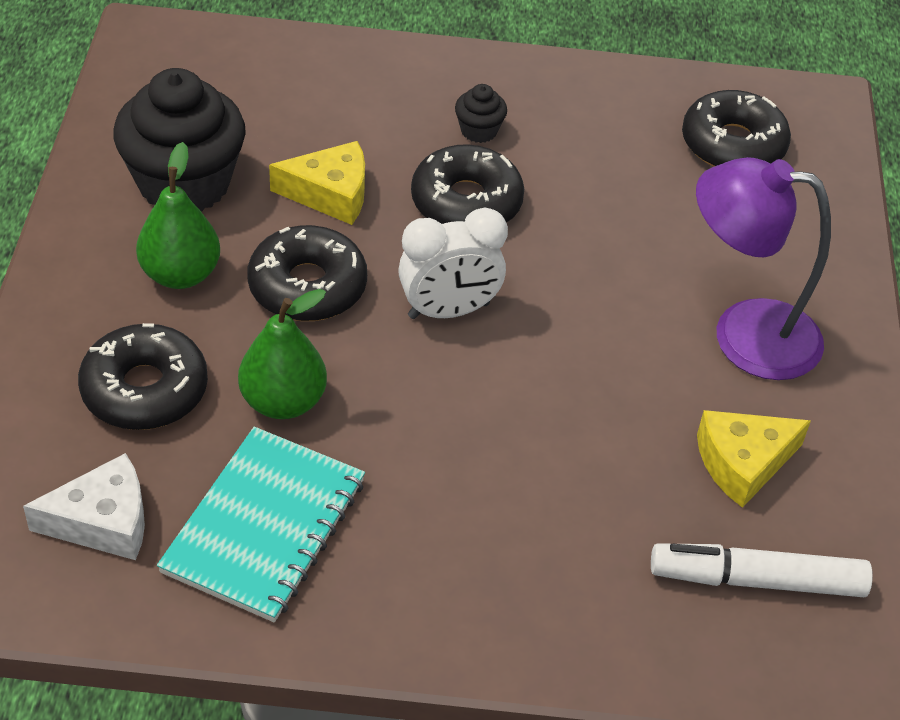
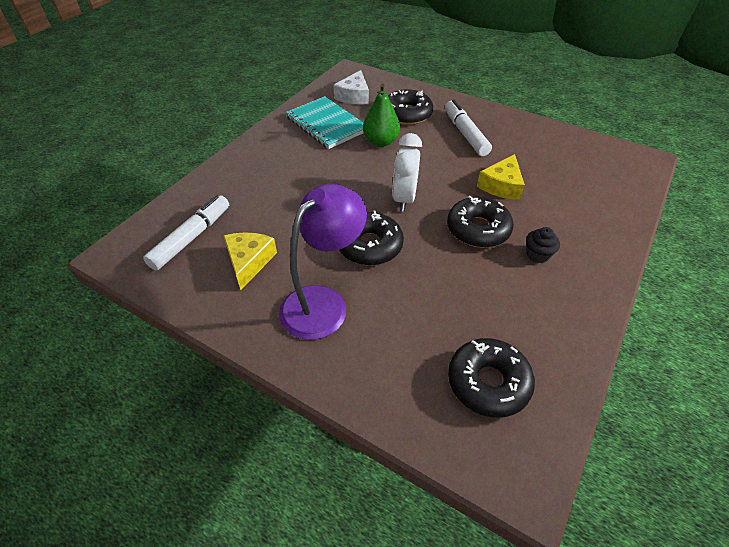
camera: 120 degrees right, 0 degrees up
black cupcake [113,68,246,212] -> none
green pear [136,142,220,289] -> white marker [445,99,492,156]
black donut [247,225,367,321] -> black donut moved to [339,210,404,266]

